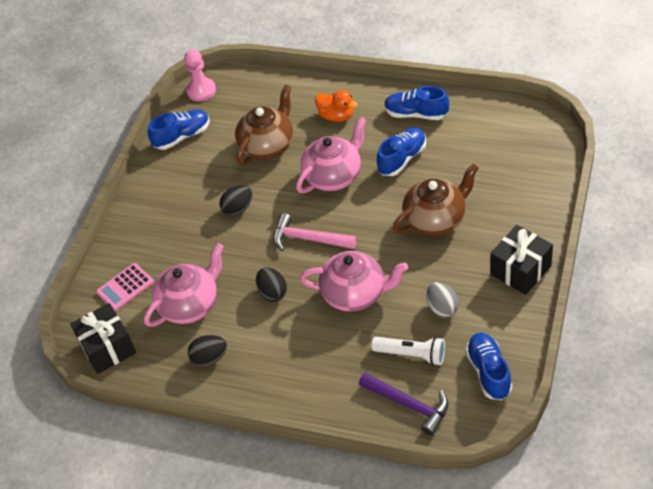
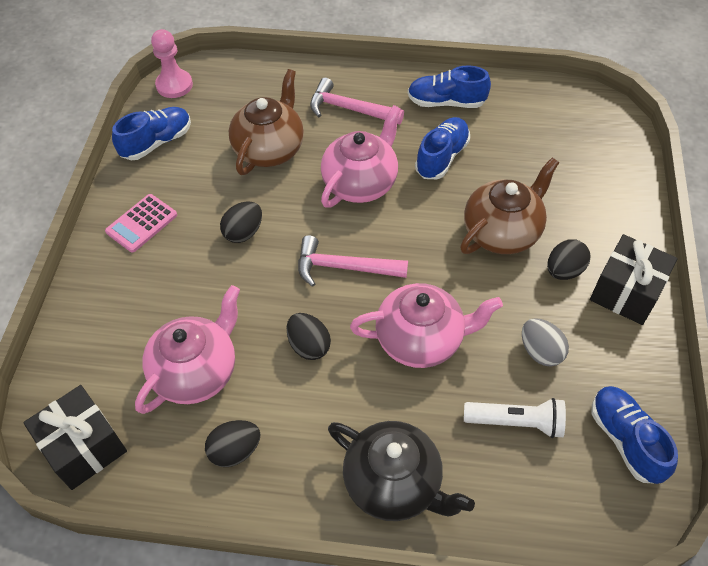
camera: 15 degrees left, 5 degrees up
pink calculator [96,263,154,311] -> pink calculator moved to [105,194,177,253]
orange duck [315,90,358,122] -> pink hammer [310,78,404,125]
purple hammer [359,373,448,436] -> none
none -> black teapot [328,421,475,521]
none -> black egg [547,239,591,280]

